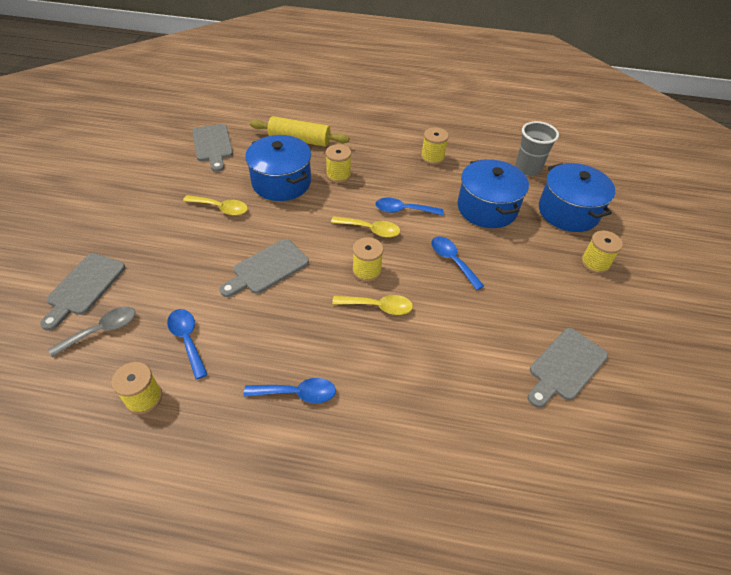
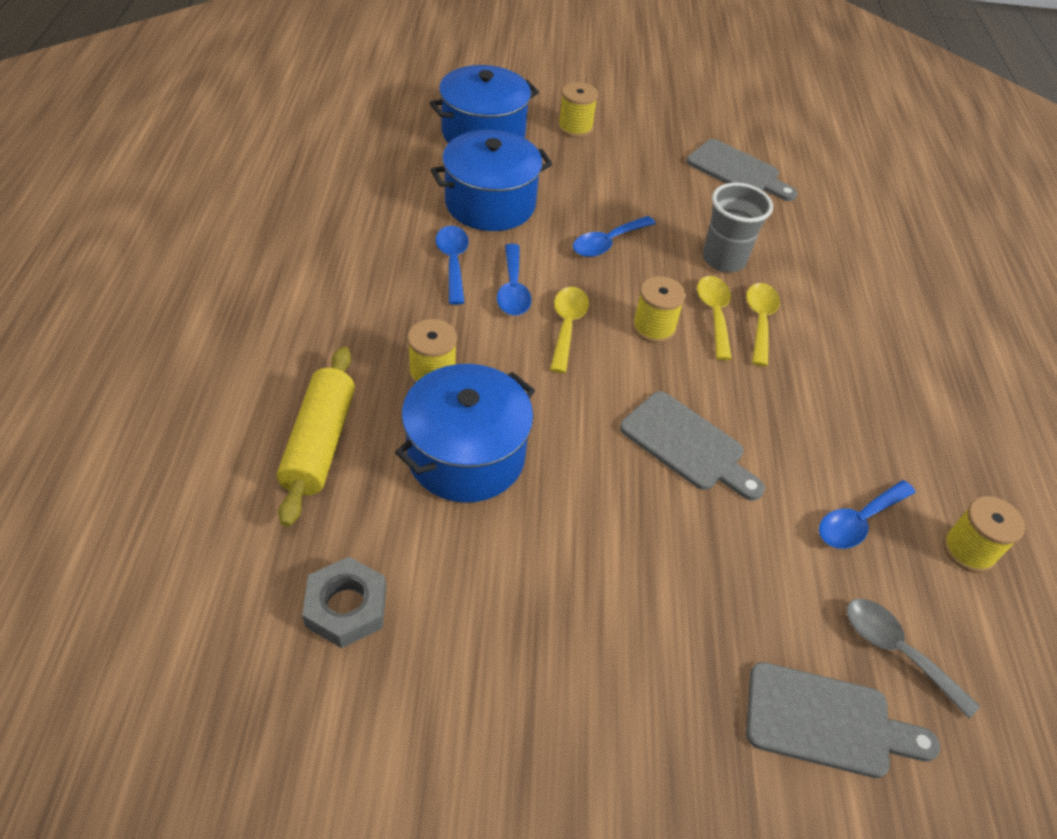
camera: 100 degrees left, 0 degrees up
yellow spoon [183,195,248,216] -> yellow spoon moved to [746,283,780,366]
grey cutting board [192,124,233,172] -> grey nut [302,557,386,648]
blue spoon [244,378,336,403] -> blue spoon moved to [435,226,469,305]
yellow spool [421,127,449,165] -> none
grey cup [515,121,559,176] -> grey cup moved to [703,183,773,272]

